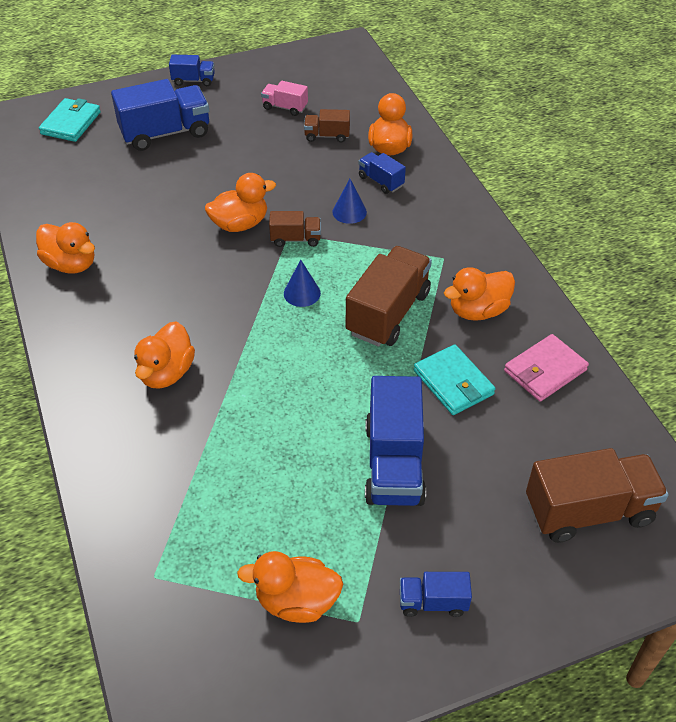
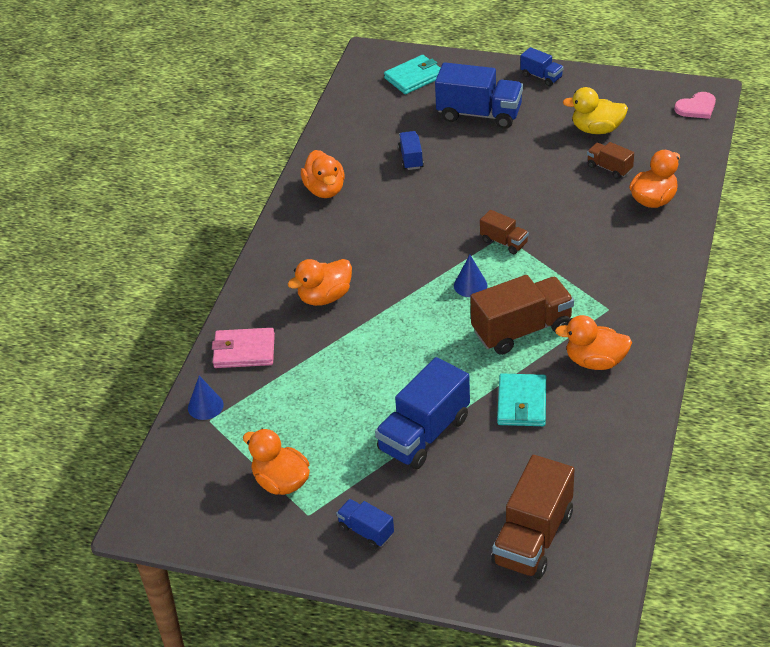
camera: 40 degrees right, 5 degrees down
orange duck [205,173,276,232] -> none
pink truck [261,81,308,116] -> yellow duck [563,87,628,134]
blue cone [333,179,367,224] -> blue cone moved to [188,376,224,420]
blue truck [358,152,406,194] -> blue truck moved to [398,131,424,170]
pink wallet [504,334,589,402] -> pink wallet moved to [212,328,275,368]
brown truck [526,448,669,543] -> brown truck turned 90 degrees clockwise [491,455,575,579]
none -> pink heart [675,92,716,119]

